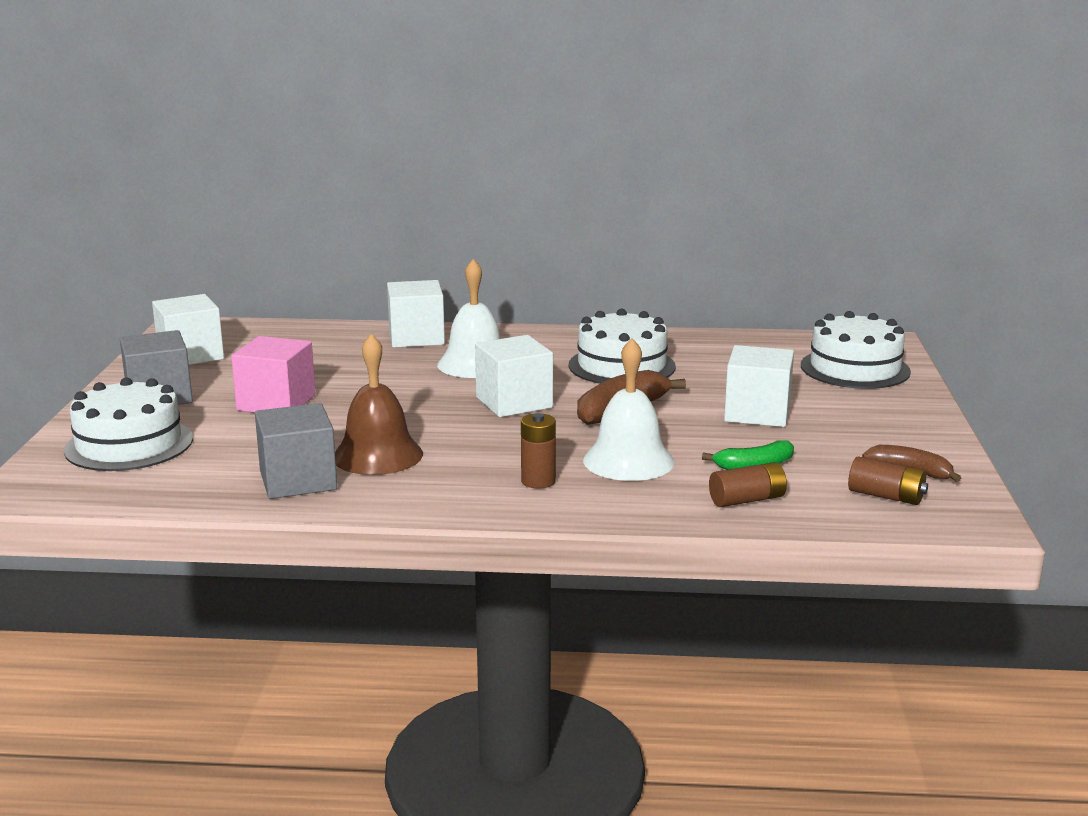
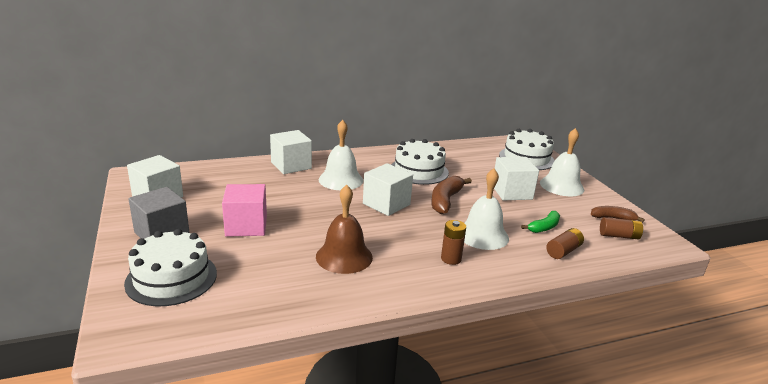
camera: 25 degrees left, 5 degrees up
grey cube [255,403,337,499] -> none
none -> white bell [540,128,584,196]

